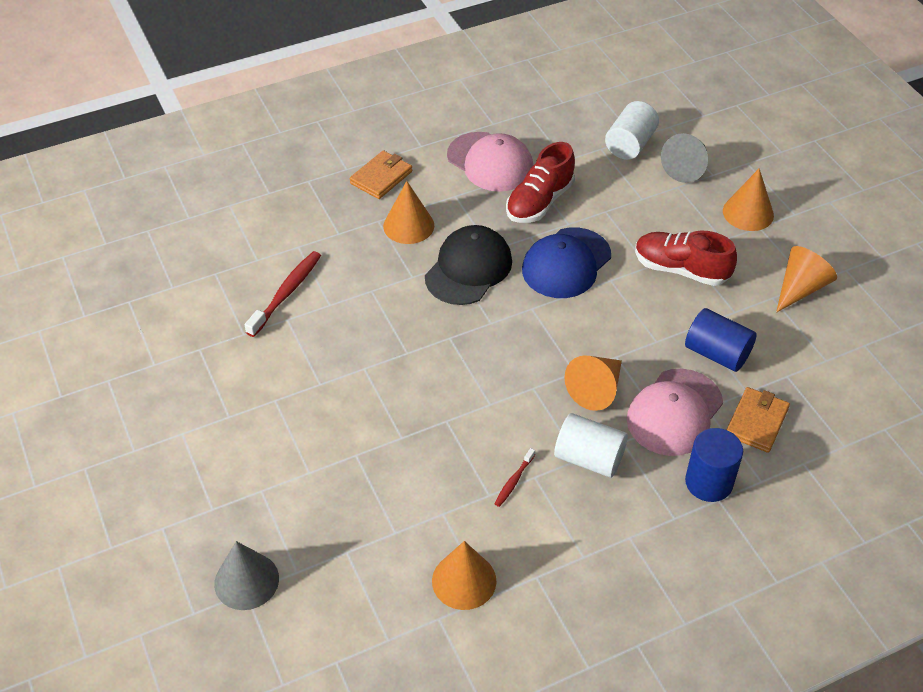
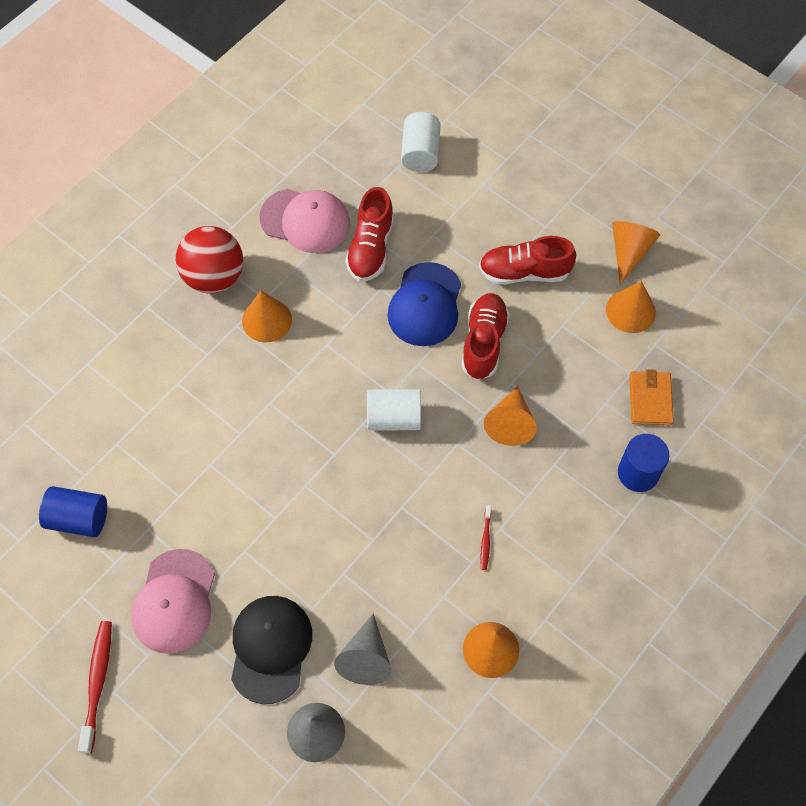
camera: 25 degrees left, 15 degrees up
red toothbrush [245,251,321,337] -> red toothbrush moved to [78,621,112,753]
orange wallet [350,150,412,199] -> red ball [176,226,243,293]
black cap [425,225,512,305] -> black cap moved to [231,596,312,704]
white cylinder [554,413,628,478] -> white cylinder moved to [367,389,421,430]
pink cap [627,369,723,456] -> pink cap moved to [131,549,215,654]
grey cone [661,133,708,183] -> grey cone moved to [334,613,392,685]
blue cylinder [685,308,757,372] -> blue cylinder moved to [39,486,107,537]
orange cone [723,168,774,231] -> orange cone moved to [606,281,656,333]
none -> red shoe [461,293,510,380]

